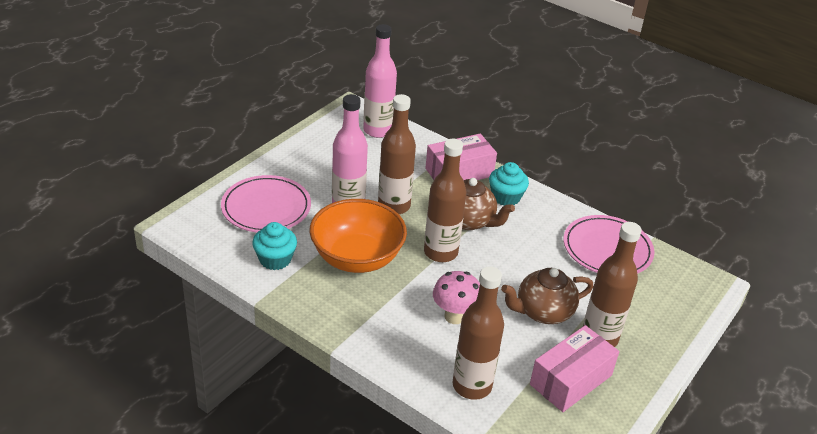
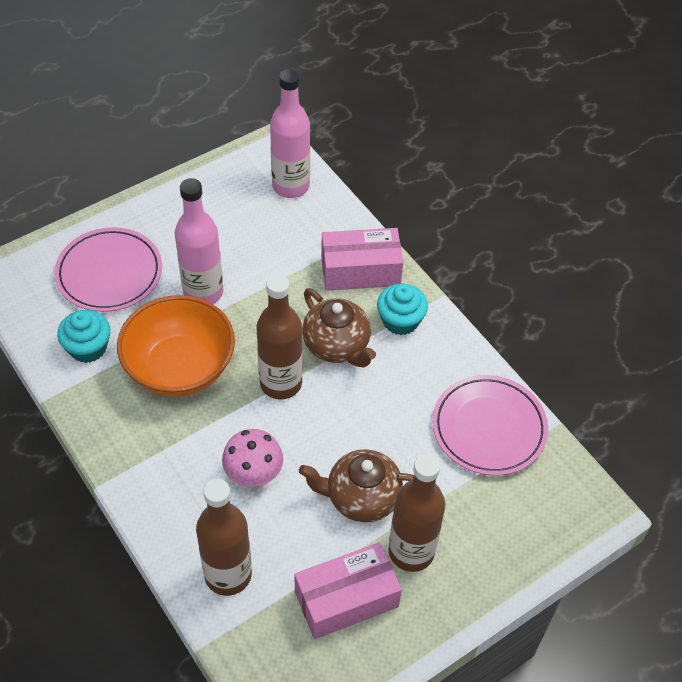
camera: 20 degrees right, 15 degrees up
brown bottle [378,94,416,214] -> none

